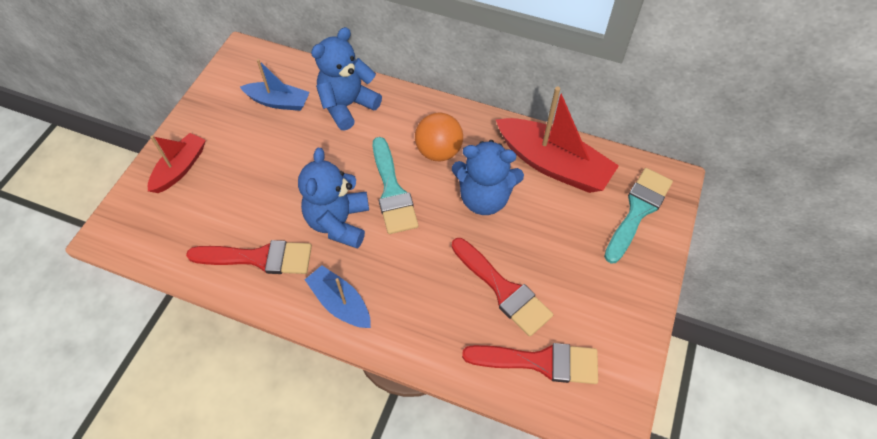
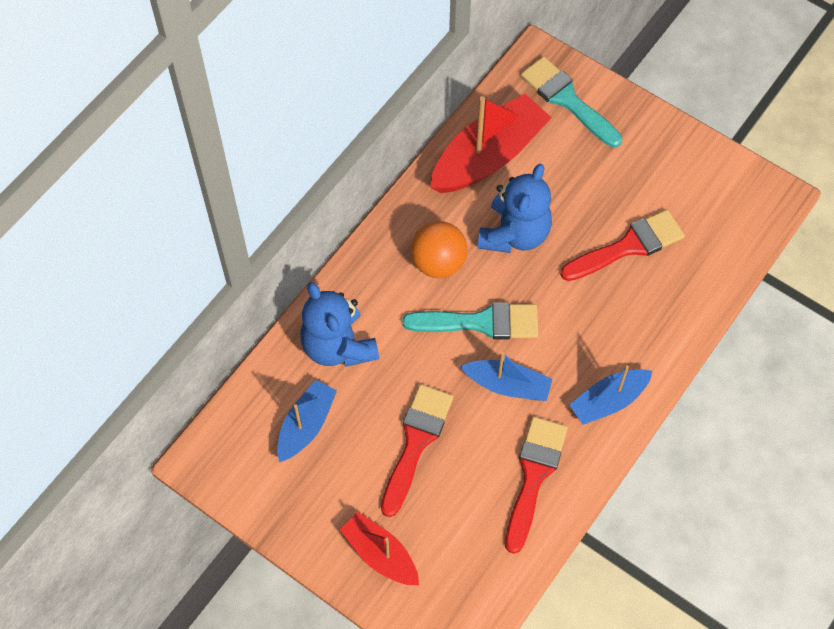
camera: 75 degrees left, 5 degrees up
blue teddy bear [298,148,369,249] -> blue boat [460,352,552,401]
red brush [462,343,598,384] -> red brush moved to [381,384,453,517]

